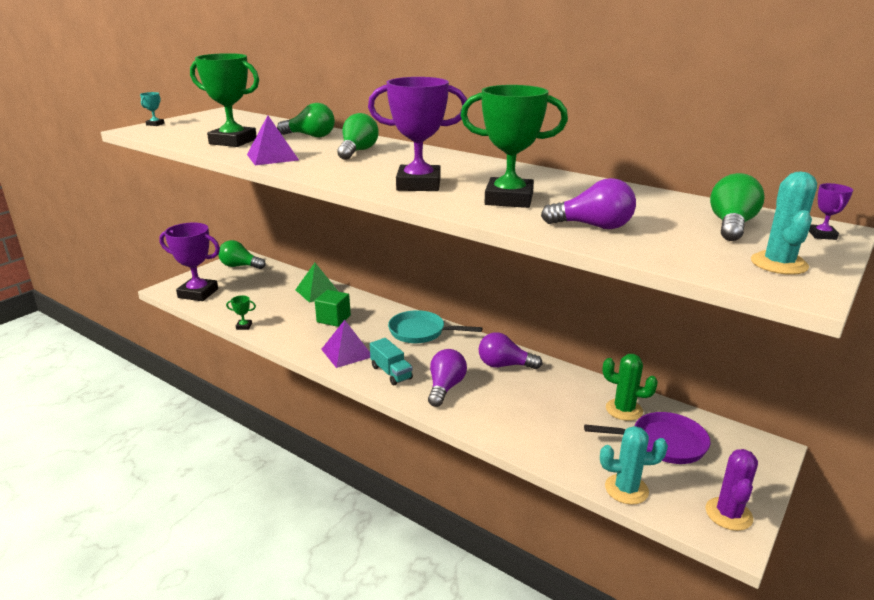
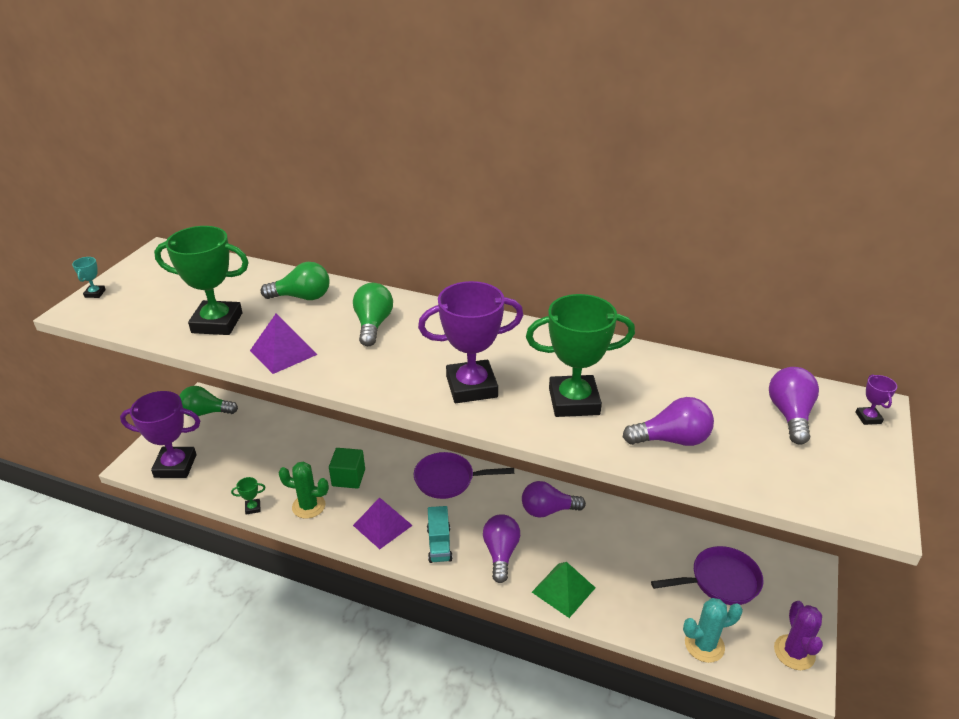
camera: 15 degrees left, 10 degrees up
green pyramid [295,263,339,303] -> green pyramid moved to [532,562,595,618]
turquoise truck [370,338,413,385] -> turquoise truck turned 45 degrees clockwise [427,506,452,563]
turquoise pan [388,310,482,343] -> purple pan [414,452,514,499]
green cactus [603,354,658,421] -> green cactus moved to [279,461,329,519]
green light bulb [710,173,764,241] -> purple light bulb [769,367,819,445]
turquoise cactus [751,171,817,275] -> none

